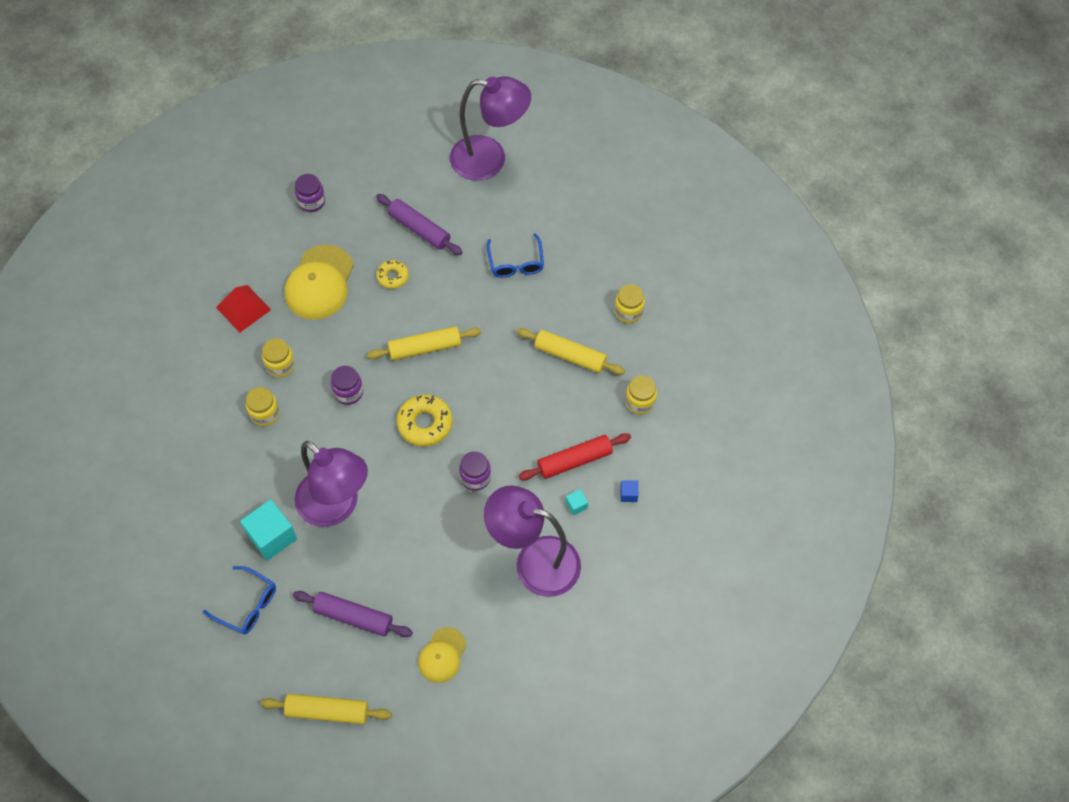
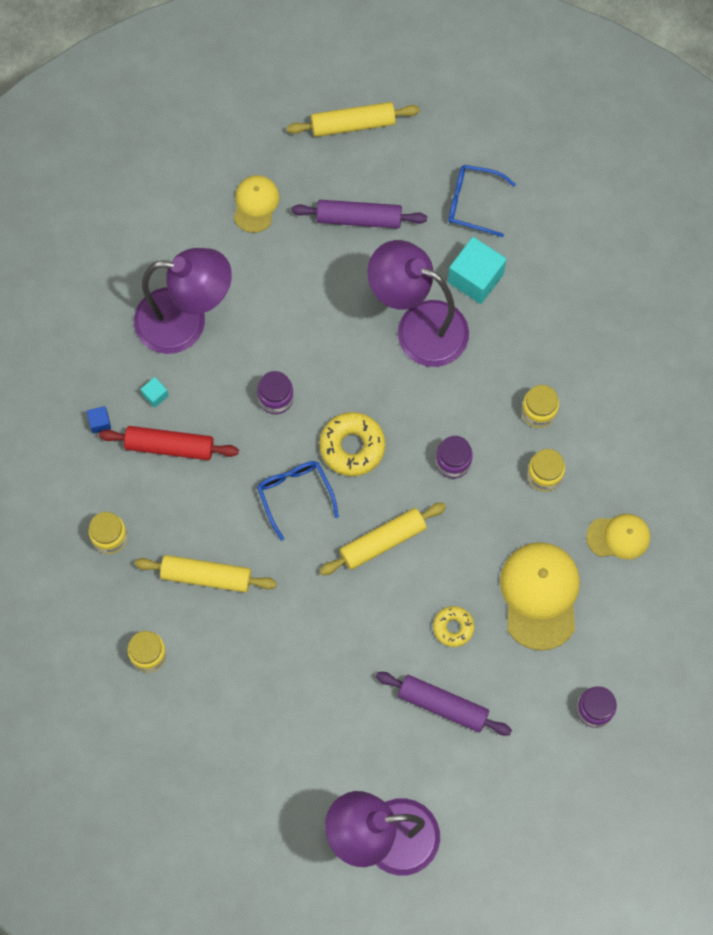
camera: 165 degrees right, 10 degrees up
red pyramid [216,285,271,333] -> yellow cap [586,514,650,560]
blue glasses [487,233,544,278] -> blue glasses moved to [257,461,339,541]
red rolling pin [519,433,631,480] -> red rolling pin turned 45 degrees clockwise [99,426,239,460]

